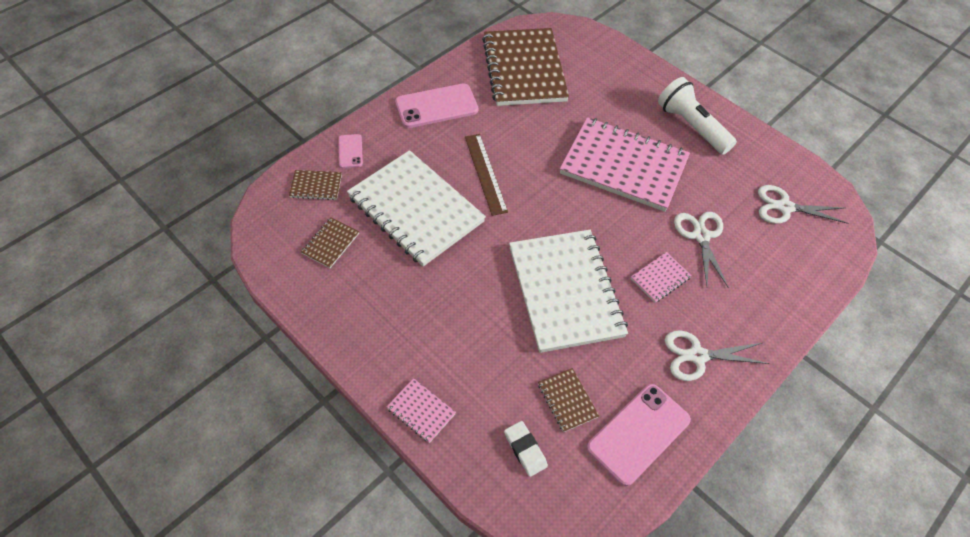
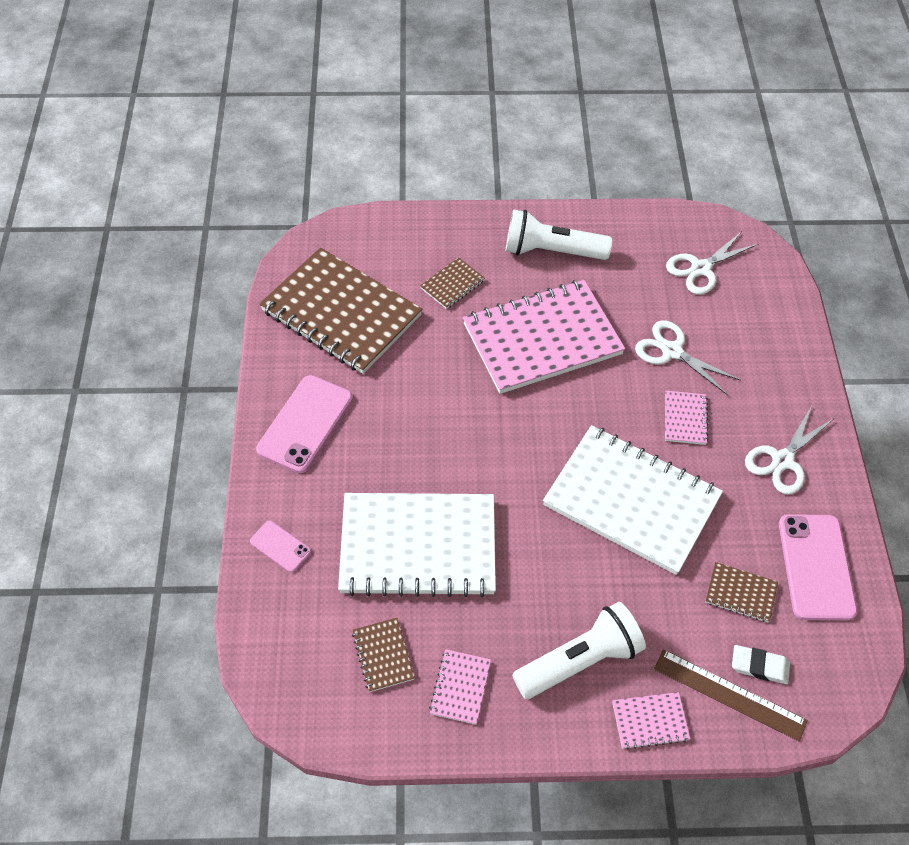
camera: 45 degrees left, 0 degrees up
brown notebook [289,170,342,200] -> brown notebook moved to [420,257,485,309]
brown ruler [465,134,508,216] -> brown ruler moved to [654,649,808,741]
none -> pink notebook [429,649,491,725]
none -> white flashlight [512,602,646,699]

